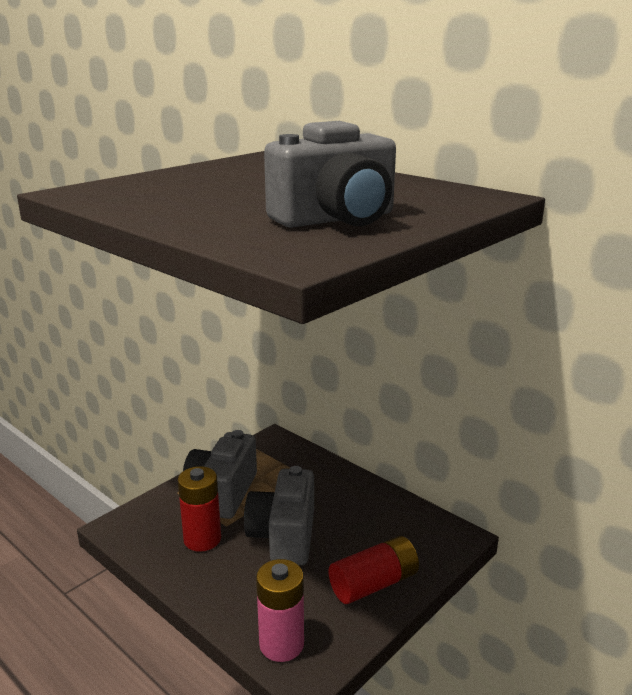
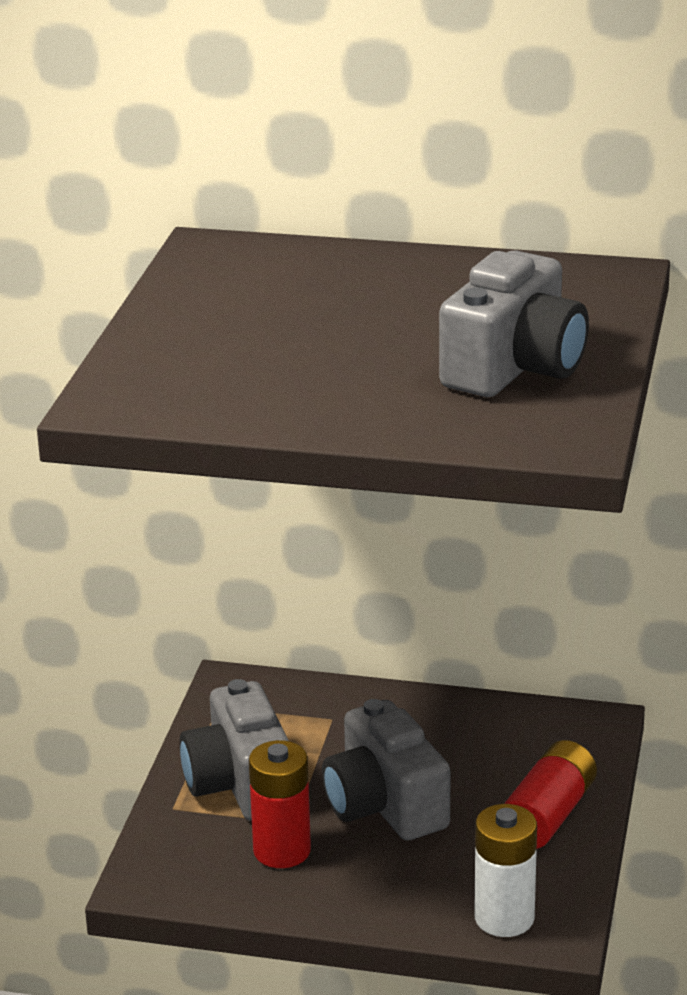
camera: 30 degrees left, 5 degrees up
pink battery [256,559,304,662] -> white battery [474,804,537,937]

